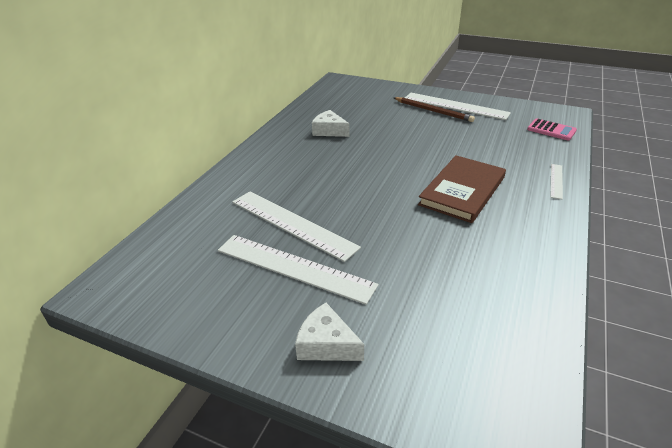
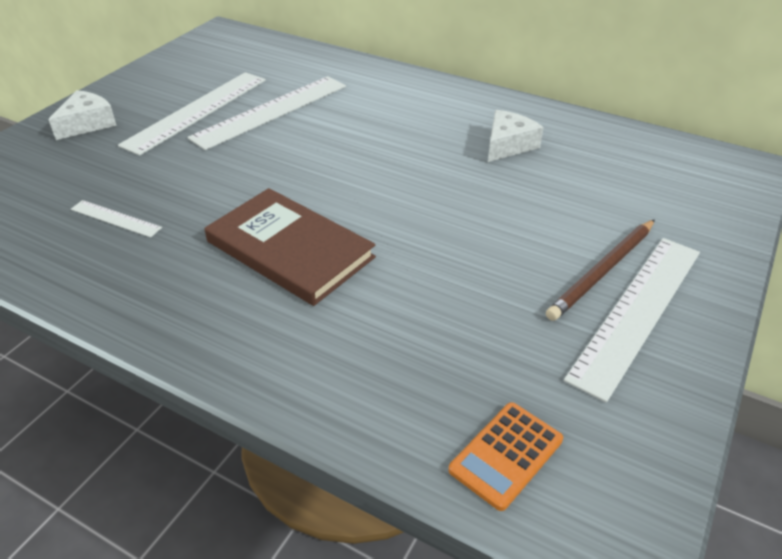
camera: 95 degrees right, 5 degrees up
pink calculator [527,118,577,141] -> orange calculator [448,402,563,511]
white ruler [551,164,563,200] -> white ruler moved to [71,200,162,237]

